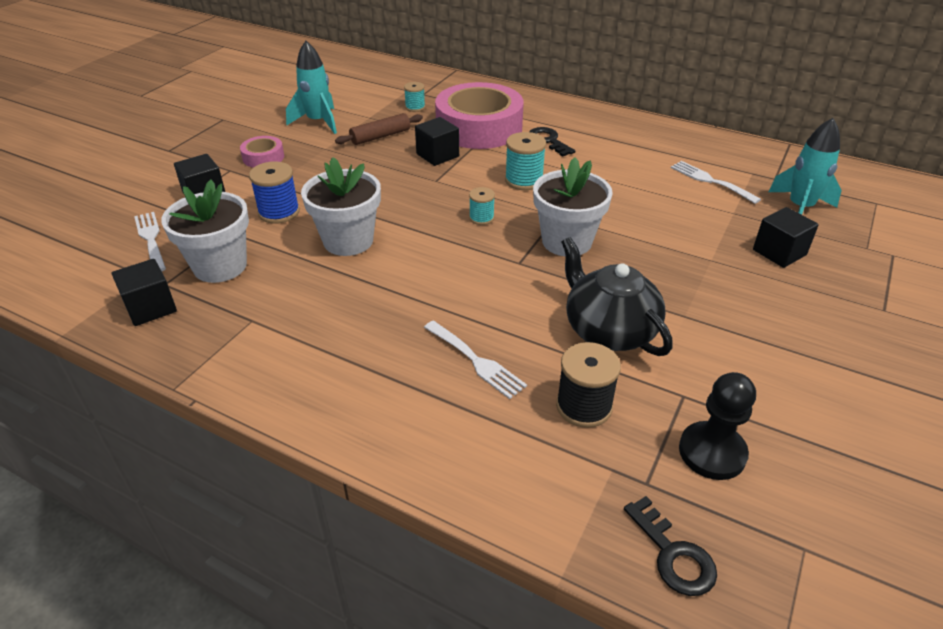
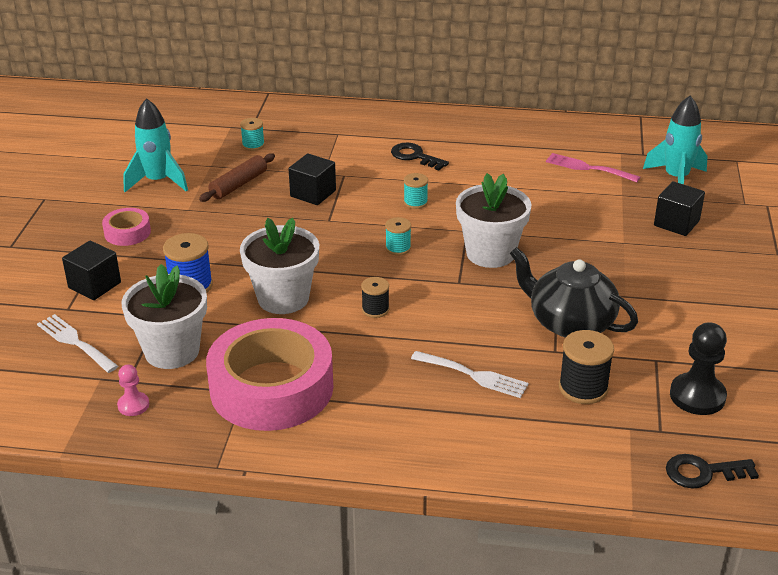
camera: 20 degrees left, 5 degrees down
black cube [112,259,177,326] -> pink pawn [117,364,149,416]
pink tape [435,82,524,149] -> pink tape moved to [206,318,333,431]
turquoise spool [505,132,546,190] -> turquoise spool [404,173,428,209], size x0.61
black key [624,496,717,596] -> black key turned 135 degrees clockwise [666,454,759,489]
white fork [671,161,761,204] -> pink fork [546,153,640,182]
none -> black spool [361,277,389,318]

